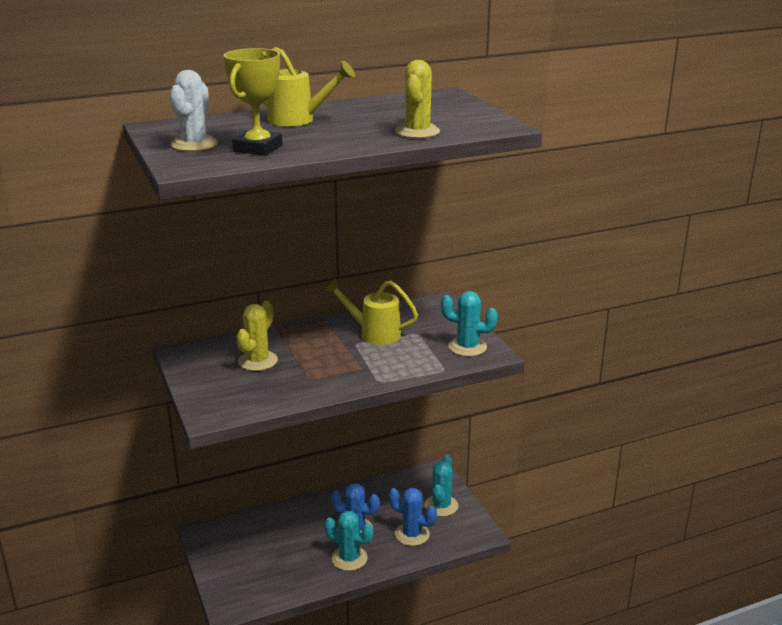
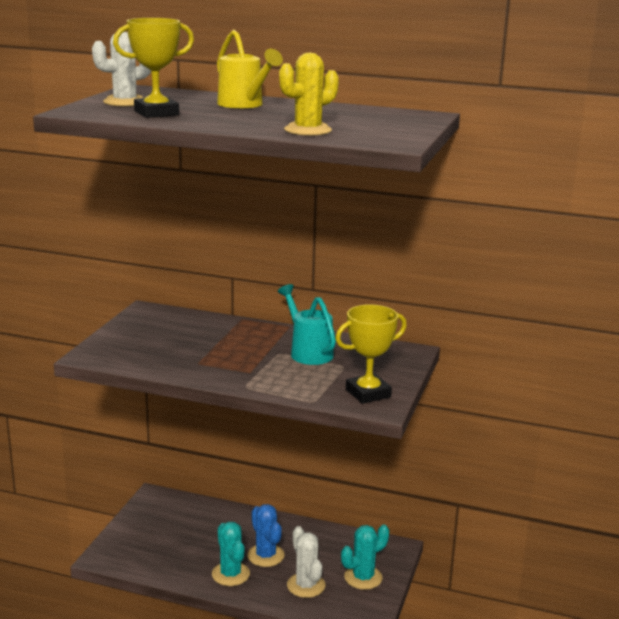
camera: 40 degrees right, 5 degrees down
yellow cactus [236,301,278,371] -> none
yellow watering can [325,279,418,345] -> turquoise watering can [278,284,336,365]
blue cactus [389,488,437,546] -> white cactus [287,526,325,598]
turquoise cactus [441,291,498,357] -> yellow trophy [335,304,407,404]

